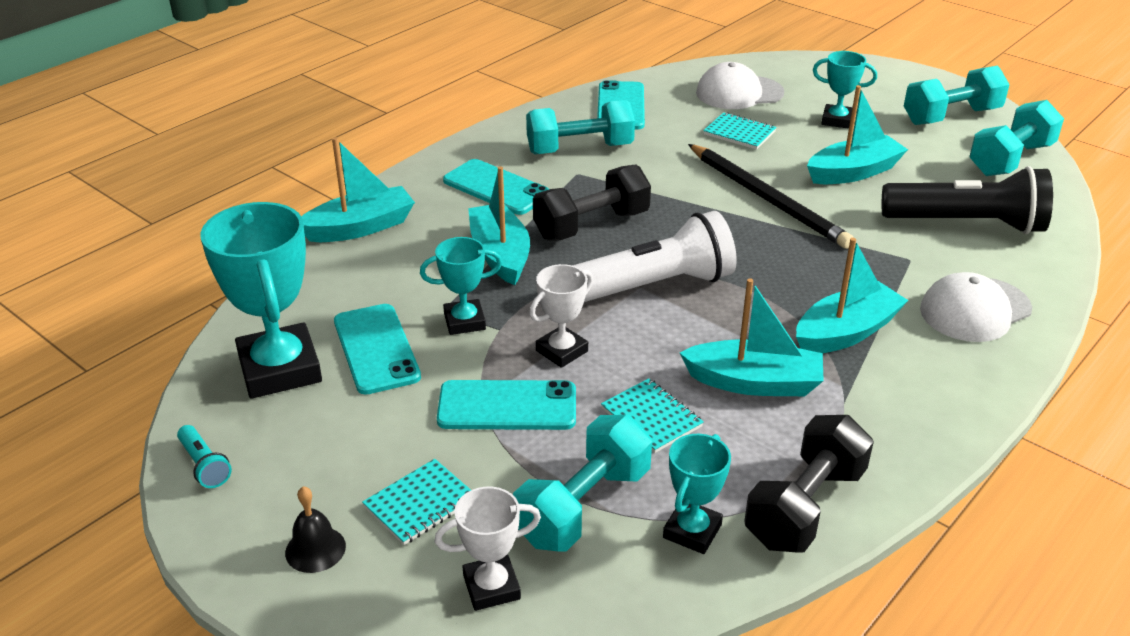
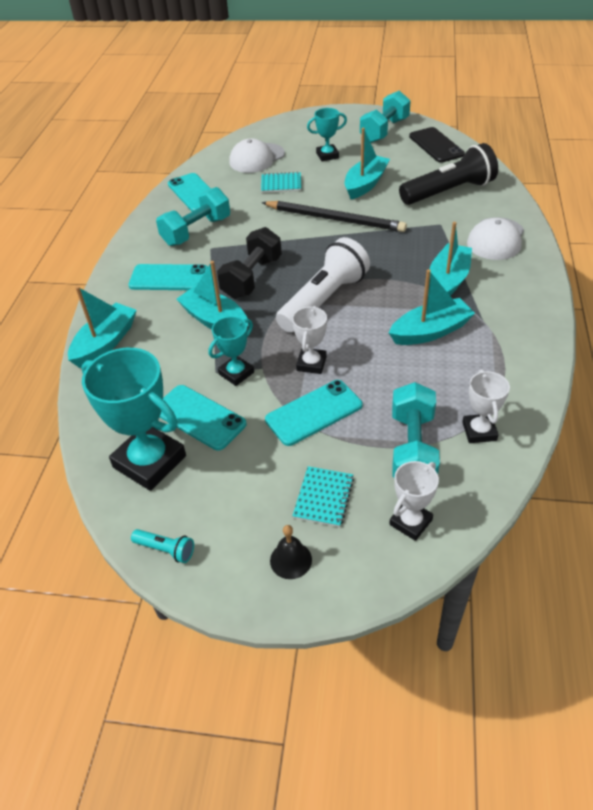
camera: 30 degrees left, 10 degrees up
turquoise notebook [601,378,704,453] -> none
turquoise trophy [663,434,731,554] -> white trophy [462,369,510,443]
black dumbbell [744,415,874,552] -> none
turquoise dumbbell [969,100,1064,176] -> black phone [409,127,465,163]

